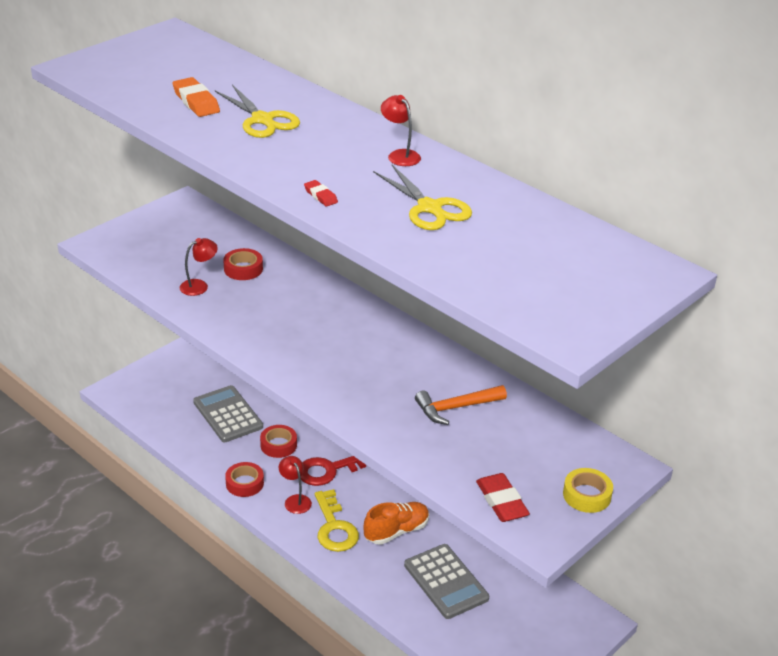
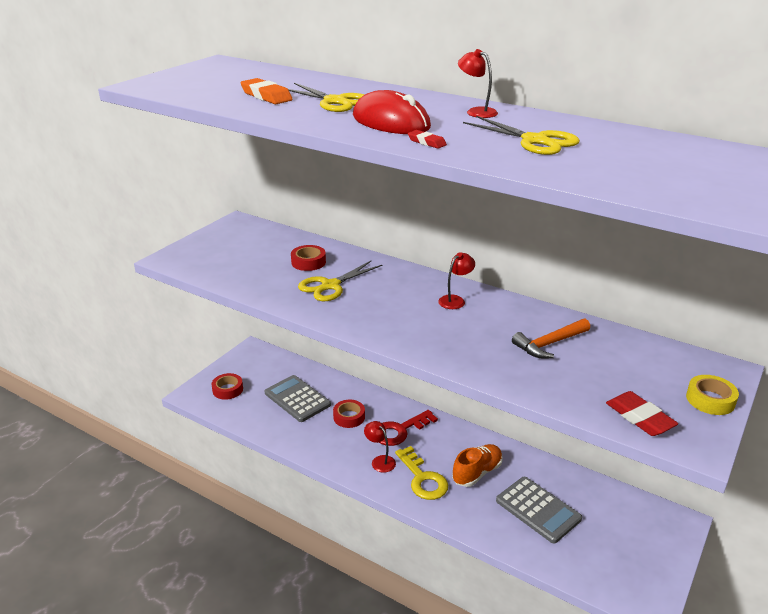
camera: 10 degrees left, 5 degrees down
red lamp [180,238,218,296] -> red lamp moved to [438,252,475,309]
red tape [225,462,264,497] -> red tape moved to [212,373,243,400]
none -> yellow scissors [298,260,383,301]
none -> red mouse [353,90,431,134]

